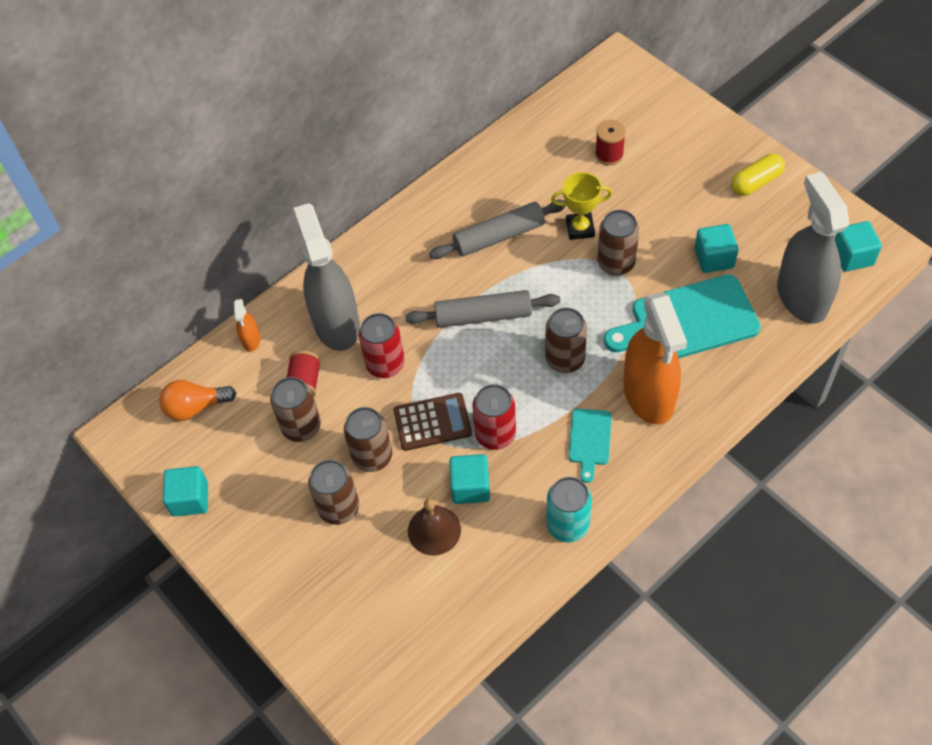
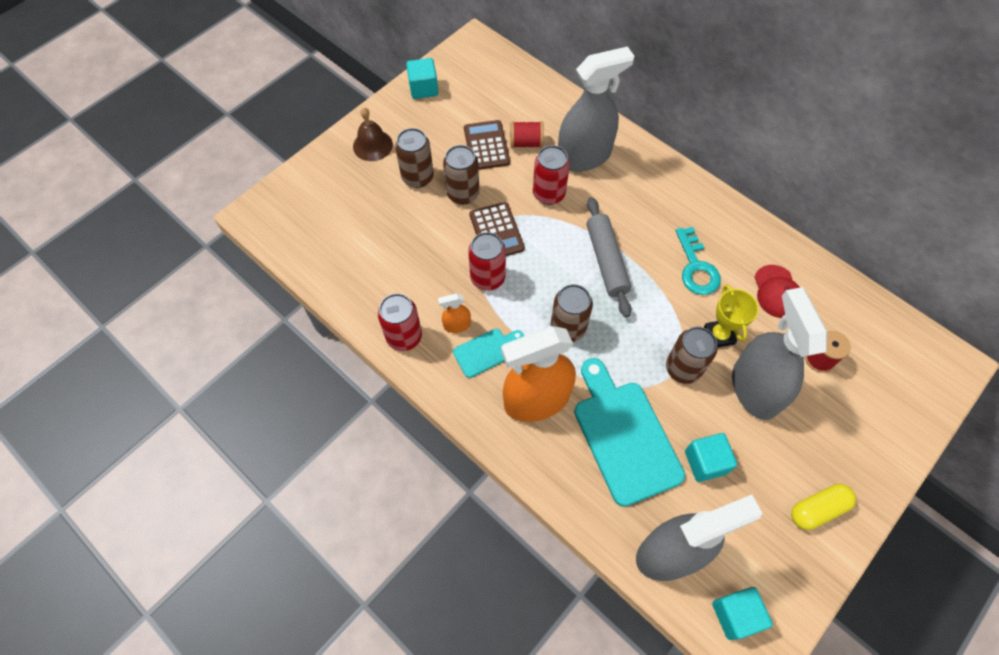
camera: 80 degrees right, 5 degrees up
orange light bulb [159,380,236,421] -> none
orange spray bottle [234,299,260,352] -> orange spray bottle moved to [438,293,471,333]
brown can [270,377,321,442] -> brown calculator [464,120,510,170]
brown bell [408,498,461,555] -> brown bell moved to [353,107,393,161]
grey rolling pin [429,200,566,259] -> turquoise key [676,227,721,295]
turquoise cube [449,454,490,504] -> none
turquoise can [547,477,592,543] -> red can [378,293,422,351]
turquoise cutting board [569,409,612,483] -> turquoise cutting board turned 150 degrees clockwise [453,329,524,378]
yellow capsule [731,154,785,196] -> yellow capsule turned 75 degrees counterclockwise [791,484,856,530]
none -> grey spray bottle [732,287,827,420]
none -> red cap [754,265,800,318]

